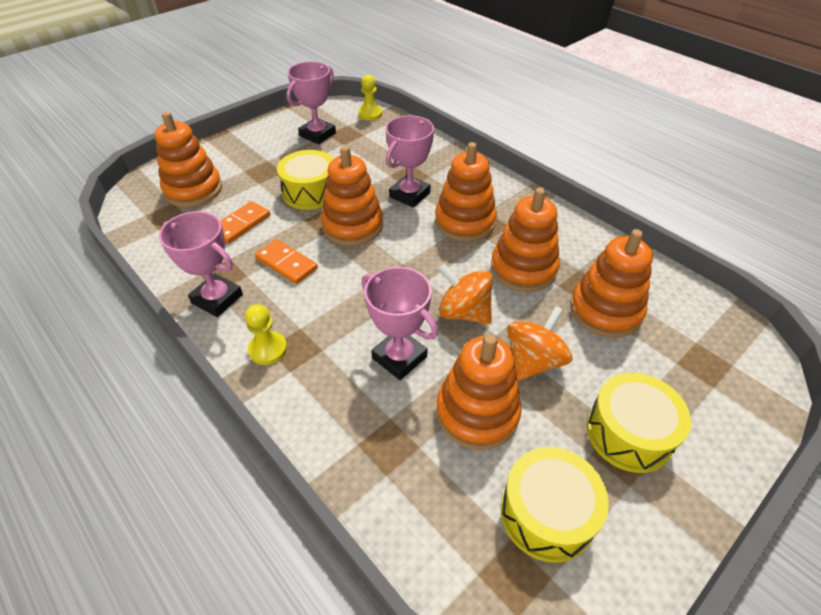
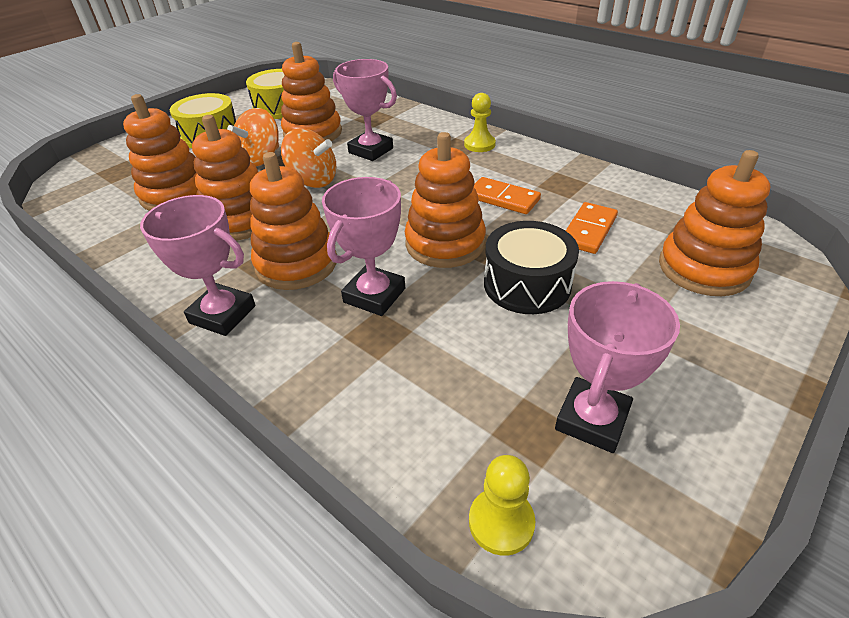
camera: 175 degrees right, 5 degrees down
pink trophy [159,211,243,317] -> pink trophy moved to [140,195,256,336]
yellow drum [277,150,334,210] -> black drum [484,221,579,314]

